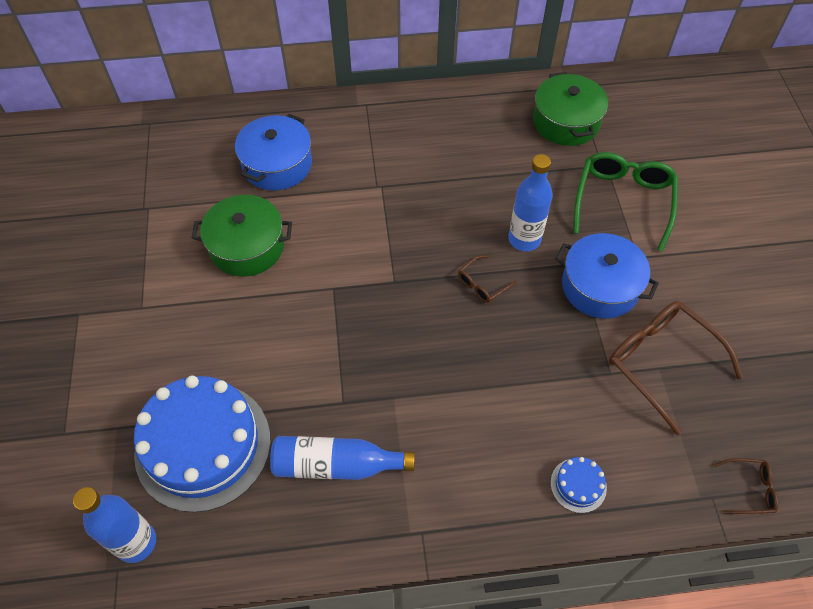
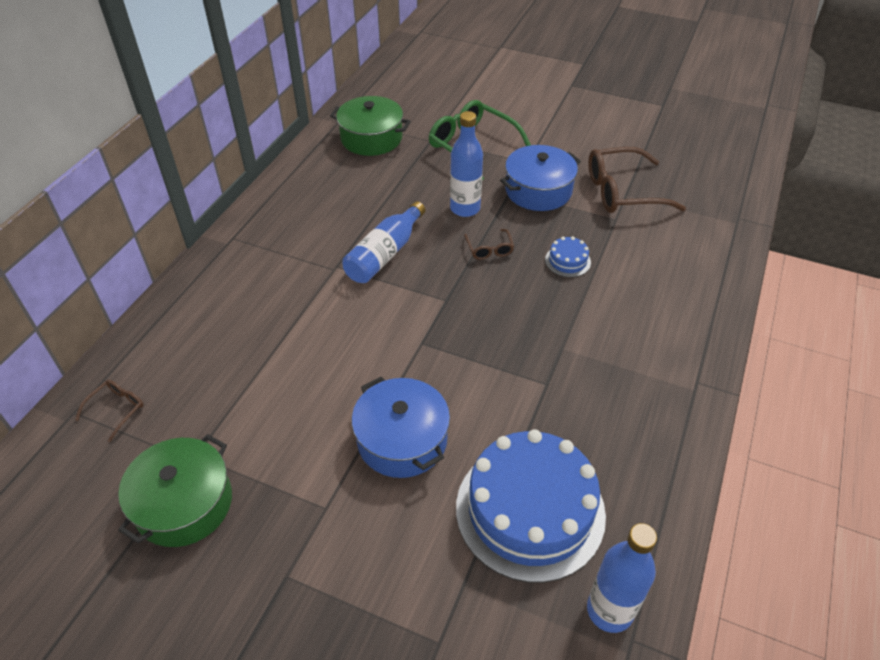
camera: 60 degrees left, 10 degrees down
green pot [192,195,292,277] -> green pot moved to [118,434,232,547]
blue pot [235,114,312,190] -> blue pot moved to [352,377,450,478]
blue bottle [270,436,415,480] -> blue bottle moved to [342,201,425,283]
blue cake [550,457,607,513] -> blue cake moved to [545,236,591,277]
brown glasses [714,458,778,514] -> brown glasses moved to [75,380,144,442]

